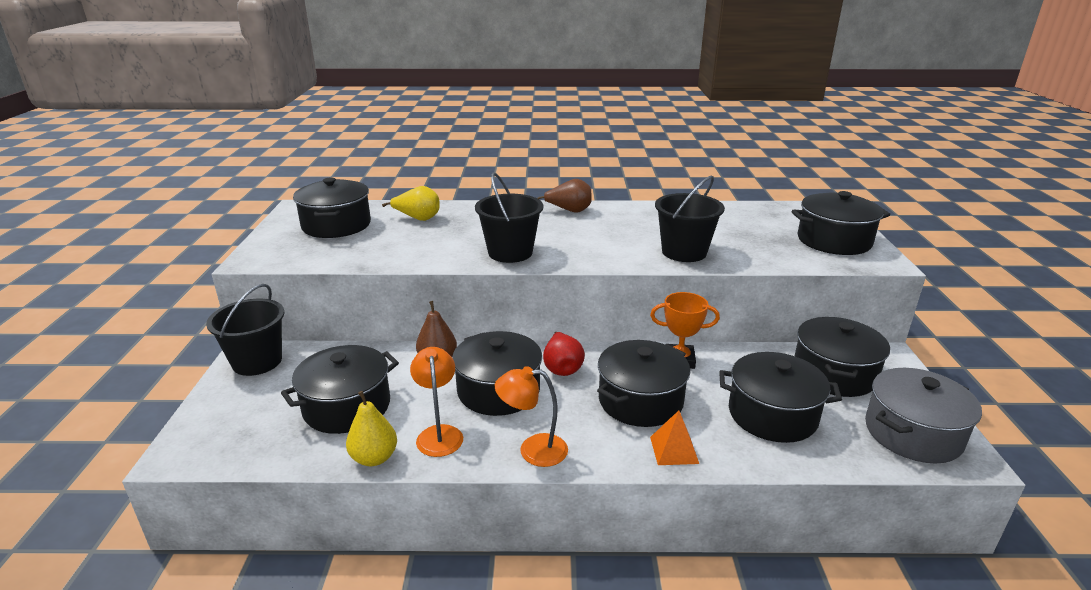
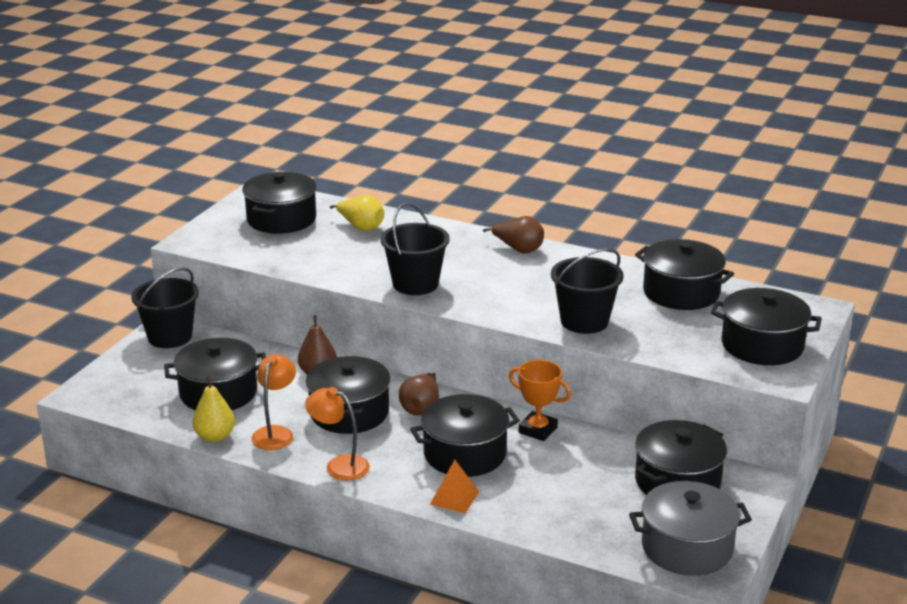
camera: 25 degrees right, 0 degrees up
red pear [543,332,585,376] -> brown pear [399,373,439,416]
black pot [719,352,842,443] -> black pot moved to [635,239,734,310]

